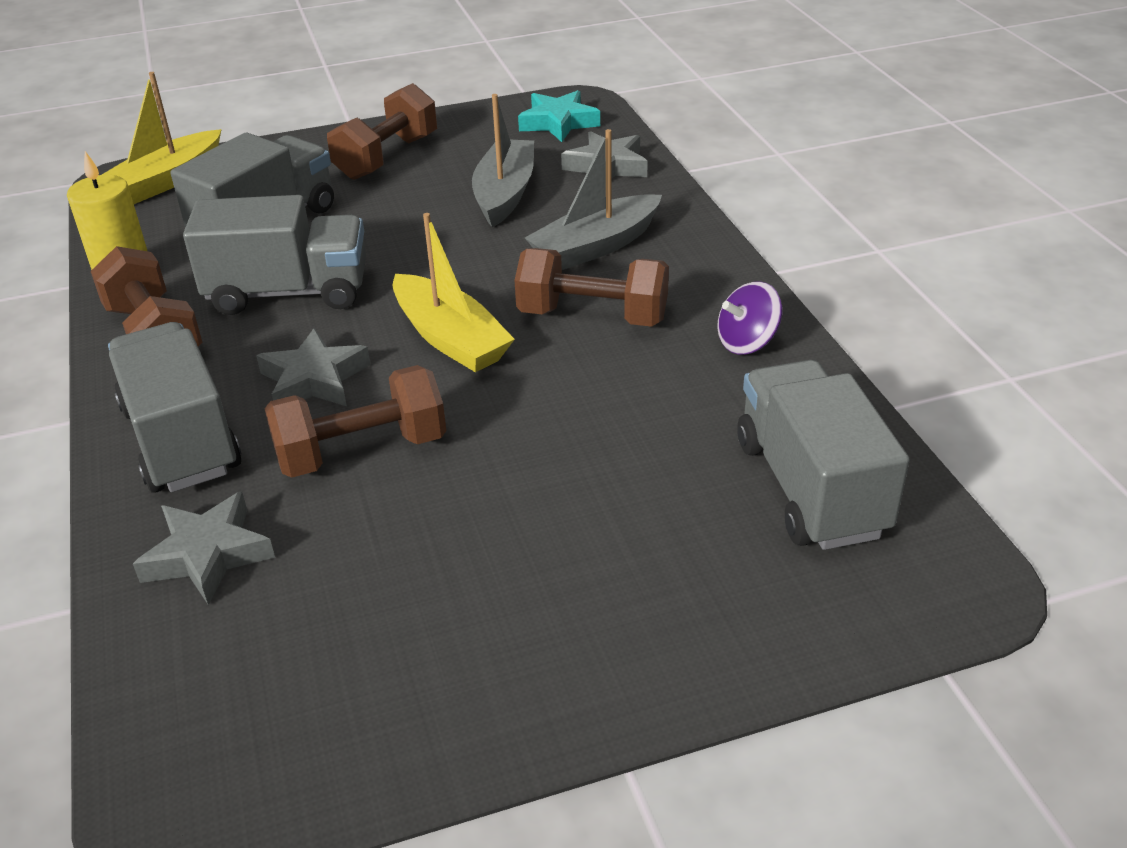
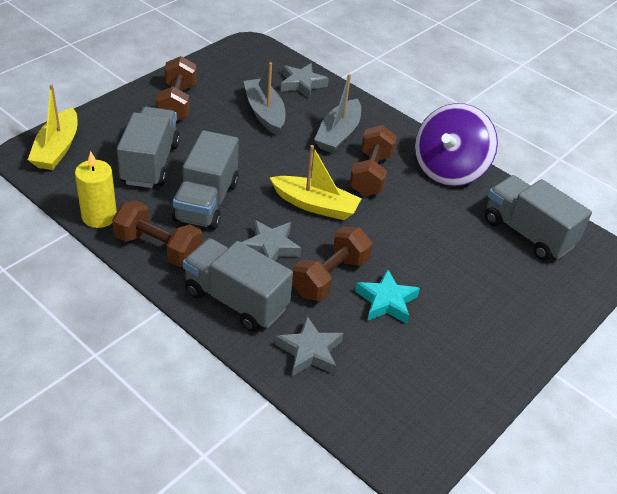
camera: 35 degrees left, 5 degrees up
grey truck [183,195,366,315] -> grey truck turned 135 degrees clockwise [172,130,239,230]
brown dumbbell [514,248,669,327] -> brown dumbbell turned 60 degrees counterclockwise [350,125,397,196]
turquoise star [518,90,600,142] -> turquoise star moved to [355,269,420,324]
purple spinning top [717,281,783,355] -> purple spinning top [415,103,498,186], size x2.15

